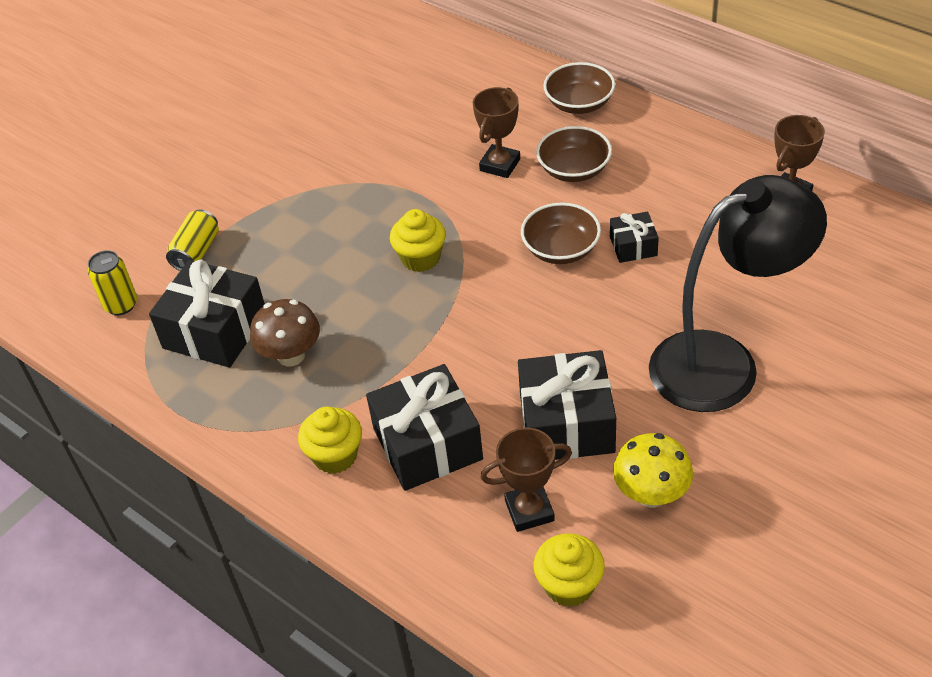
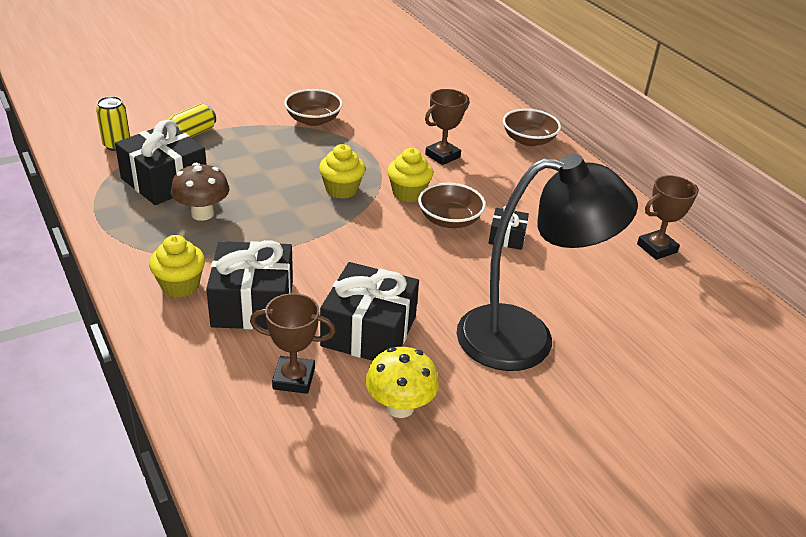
camera: 15 degrees right, 10 degrees down
yellow cupcake [533,533,605,607] -> yellow cupcake moved to [387,148,433,202]
brown bowl [536,126,612,182] -> brown bowl moved to [284,89,343,126]

